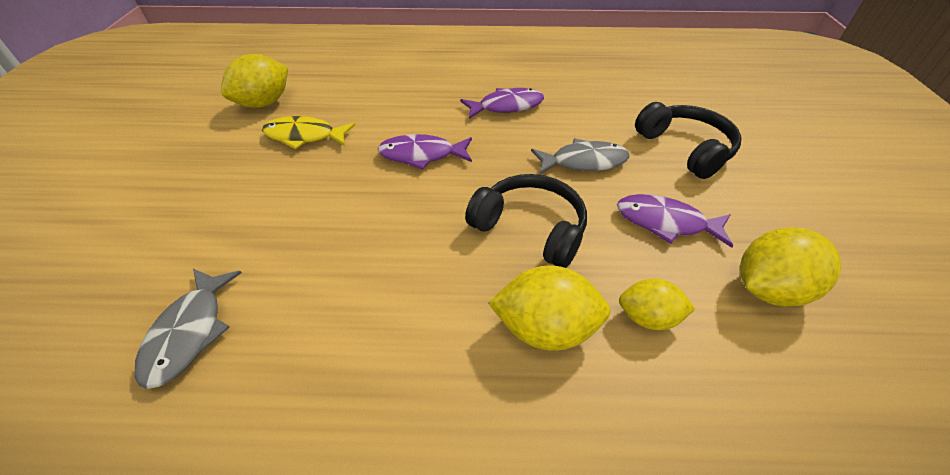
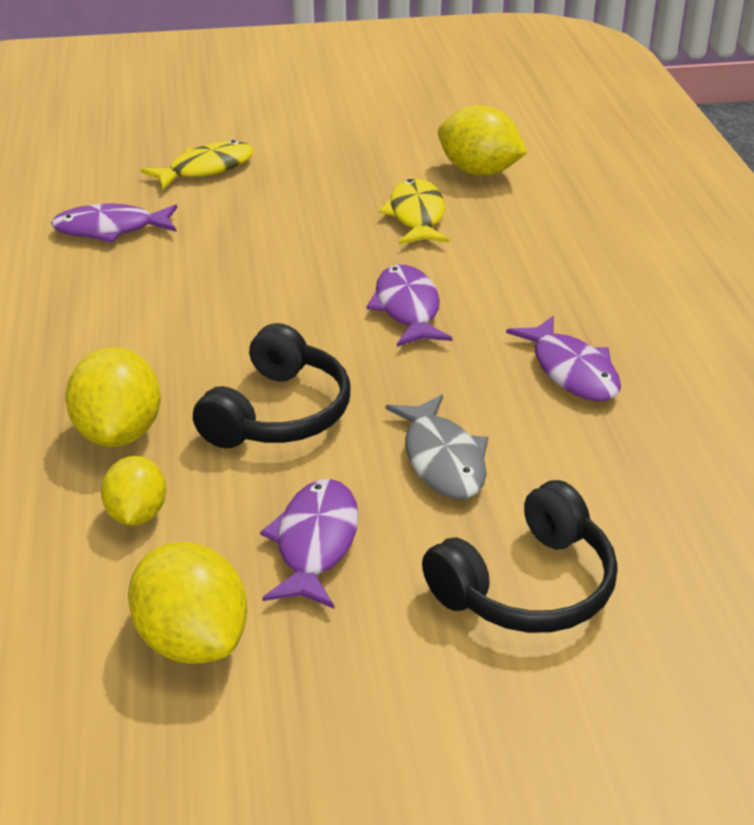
camera: 80 degrees right, 10 degrees down
grey fish [135,269,242,389] -> purple fish [51,204,177,243]
none -> yellow fish [140,140,254,190]

